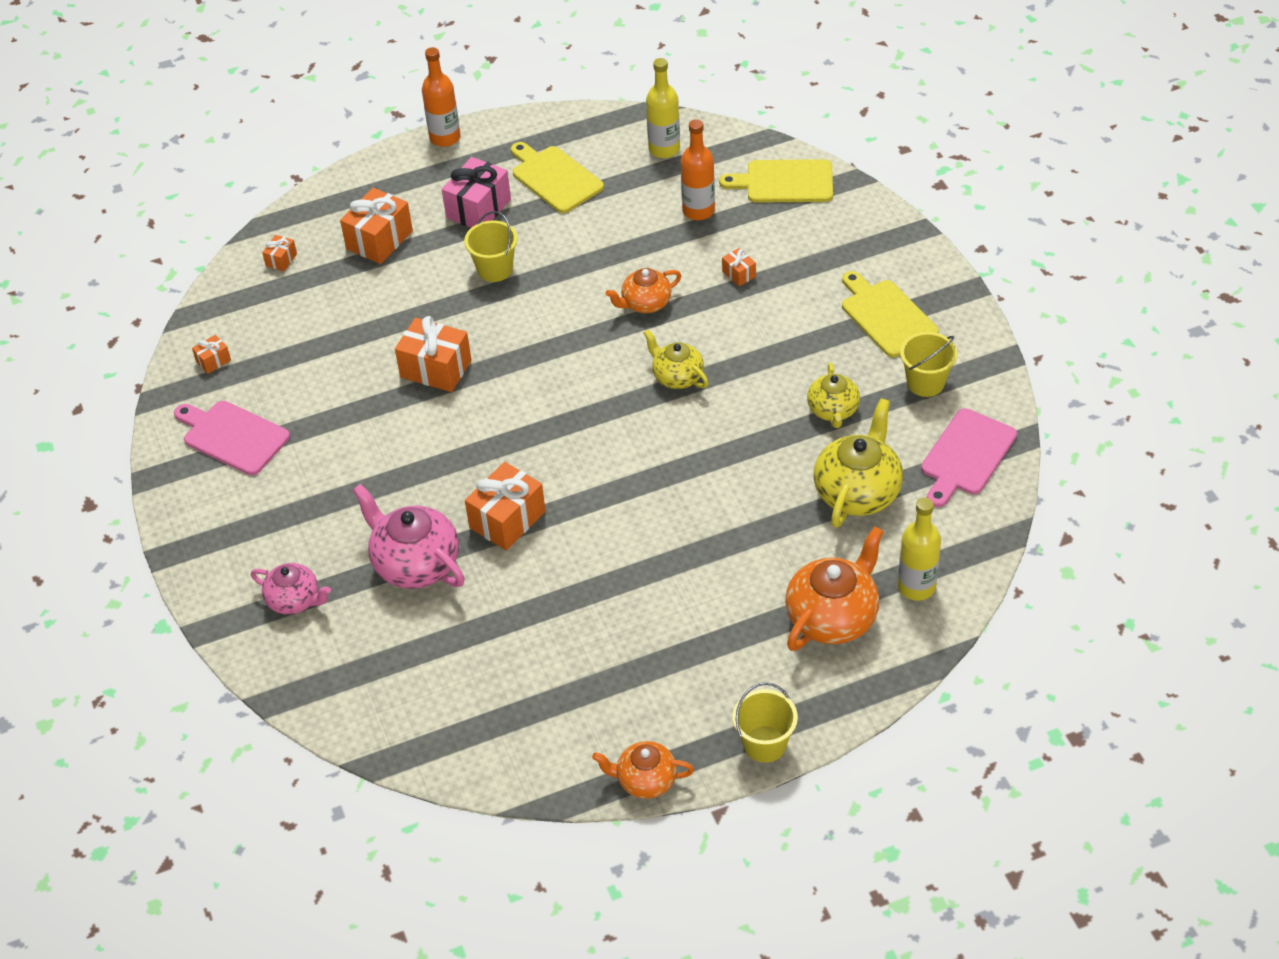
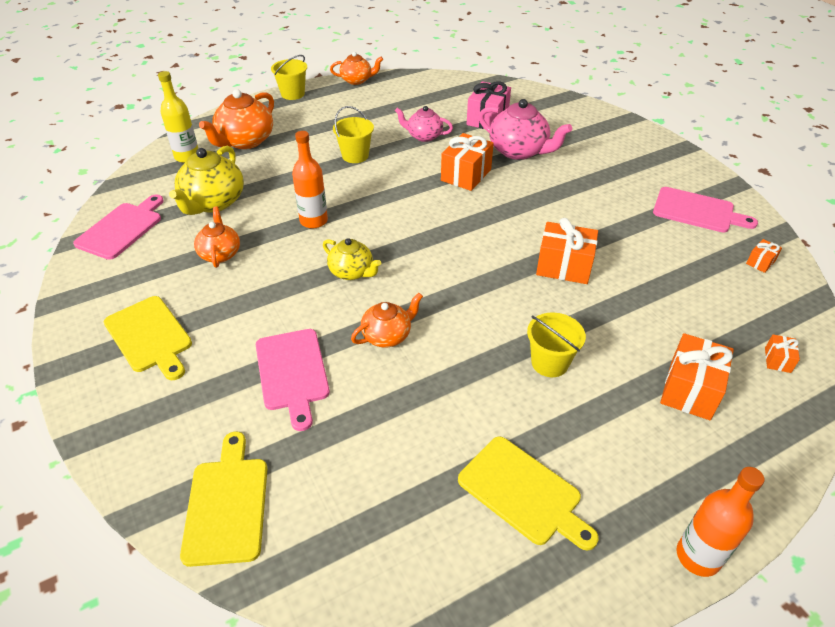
camera: 170 degrees right, 5 degrees down
pink teapot [251,563,331,615] -> pink teapot moved to [395,106,453,142]
pink gift [442,157,511,228] -> pink gift moved to [467,81,511,129]
yellow bottle [646,58,680,158] -> none
orange bottle [681,119,715,220] -> orange bottle moved to [292,131,328,228]
yellow cutting board [719,159,833,203] -> yellow cutting board turned 90 degrees counterclockwise [180,431,267,567]
orange gift [722,248,756,286] -> pink cutting board [256,329,330,431]
yellow teapot [807,362,860,428] -> orange teapot [194,207,240,268]
yellow bucket [900,332,957,397] -> yellow bucket moved to [333,106,374,163]

